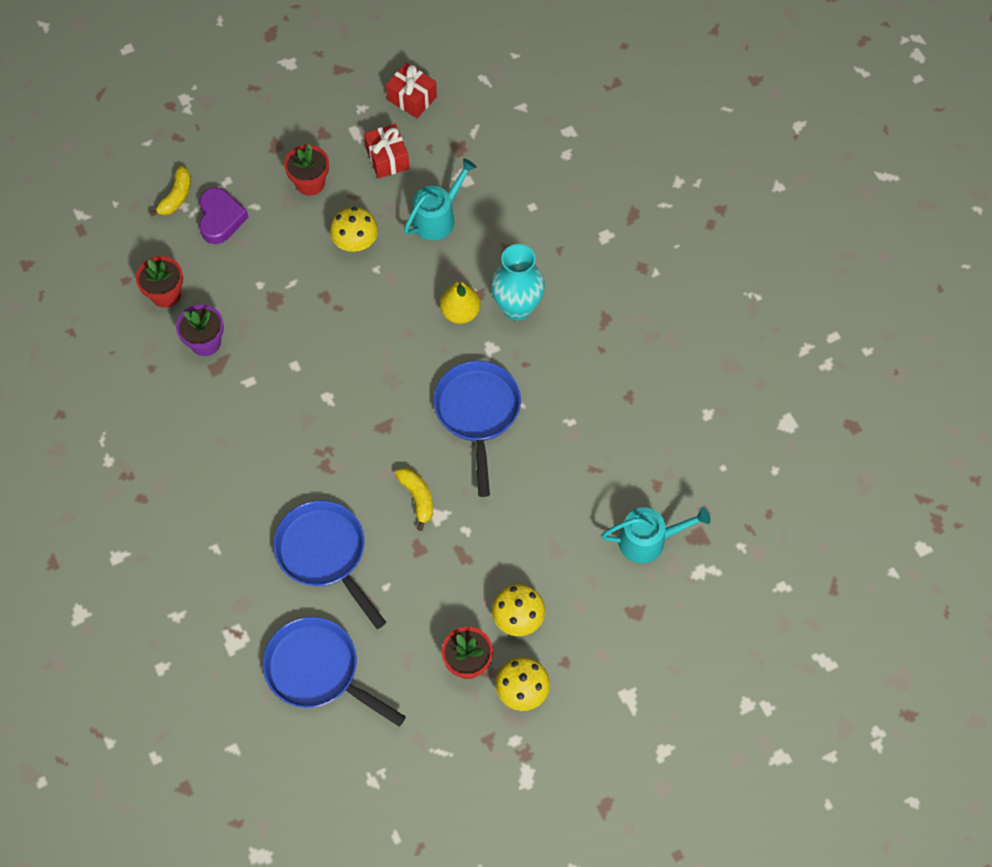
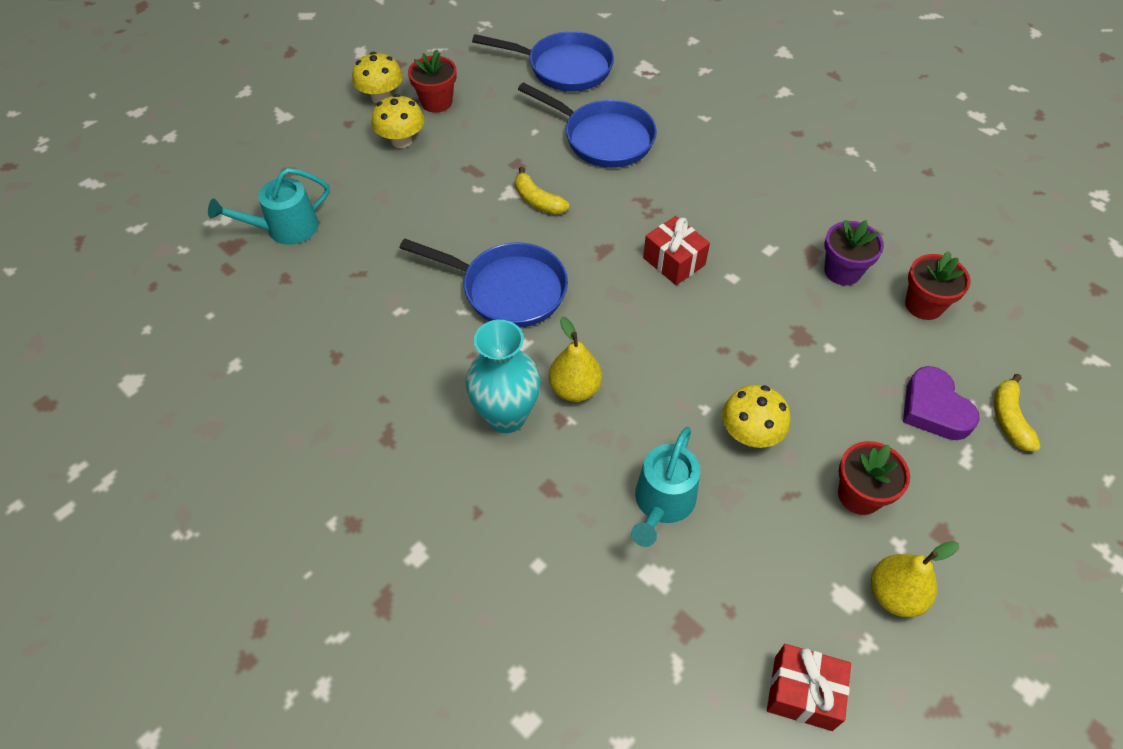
camera: 160 degrees right, 10 degrees down
red gift [364,124,410,179] -> red gift moved to [643,216,710,285]
blue pan [434,361,521,497] -> blue pan turned 45 degrees counterclockwise [400,238,568,328]
none -> yellow pear [871,541,959,617]

